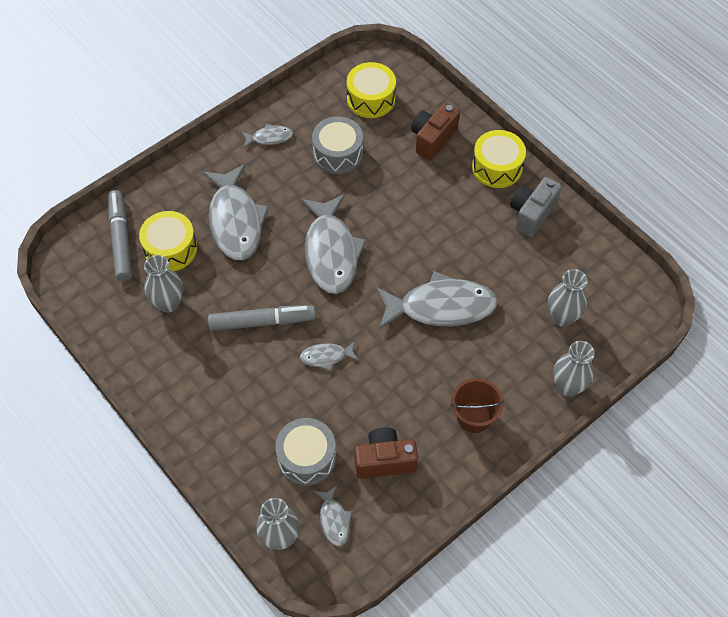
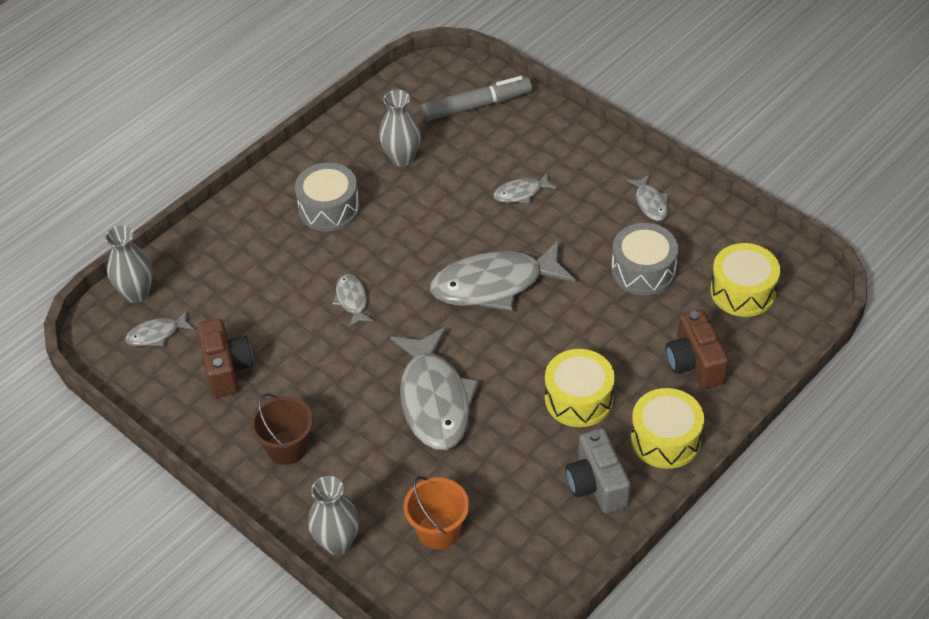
camera: 85 degrees right, 10 degrees down
yellow drum [139,211,197,271] -> yellow drum moved to [545,349,615,427]
grey fish [202,164,269,260] -> grey fish [493,172,557,203], size x0.47
grey marker [208,305,316,331] -> none
grey drum [275,418,336,486] -> grey drum moved to [295,162,360,231]
brown camera [411,103,460,160] -> brown camera turned 135 degrees counterclockwise [666,310,729,389]
grey camera [510,177,561,237] -> grey camera turned 135 degrees counterclockwise [565,428,630,514]
grey vase [548,269,587,327] -> orange bucket [404,476,469,549]

